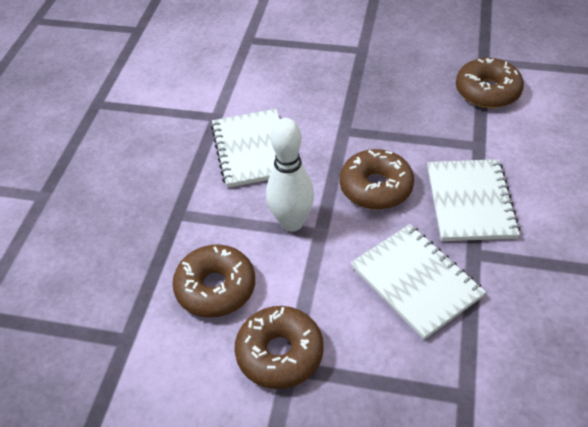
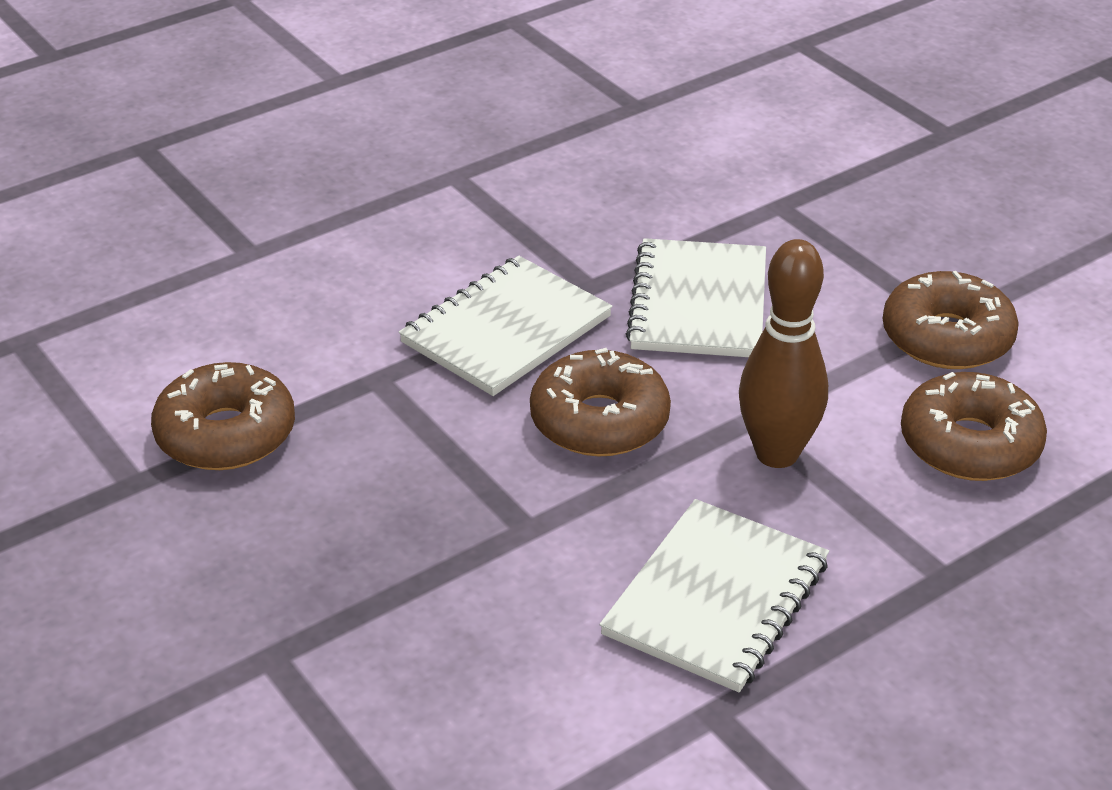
camera: 140 degrees left, 10 degrees down
white bowling pin [266,118,314,232] -> brown bowling pin [739,239,828,468]

